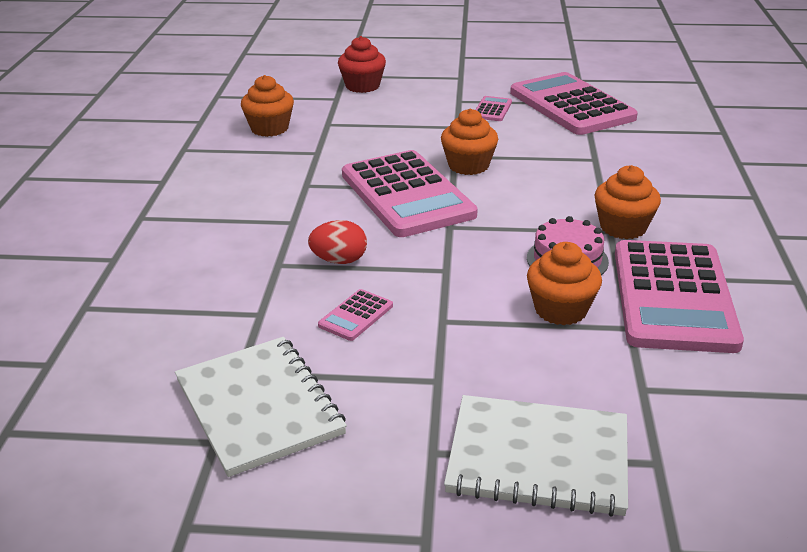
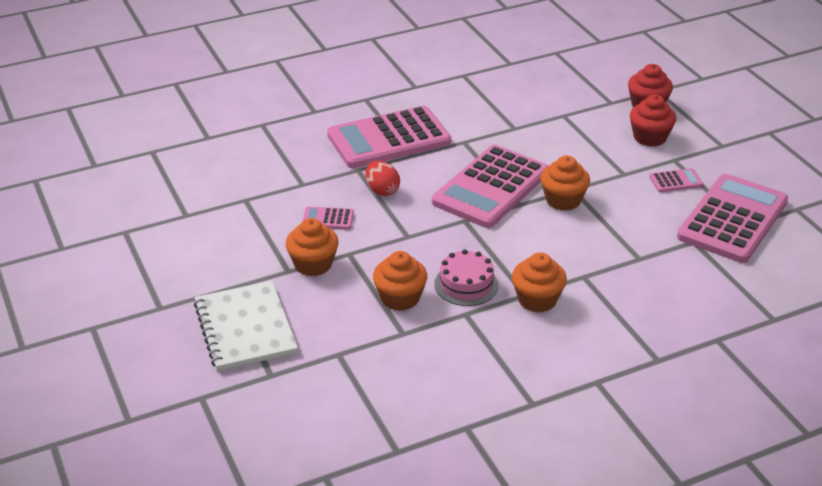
camera: 60 degrees right, 5 degrees up
white notebook [175,337,347,477] -> none
orange cupcake [241,75,294,137] -> orange cupcake moved to [286,218,339,276]
pink calculator [615,240,744,353] -> pink calculator moved to [327,106,451,168]
none -> red cupcake [630,95,676,147]

